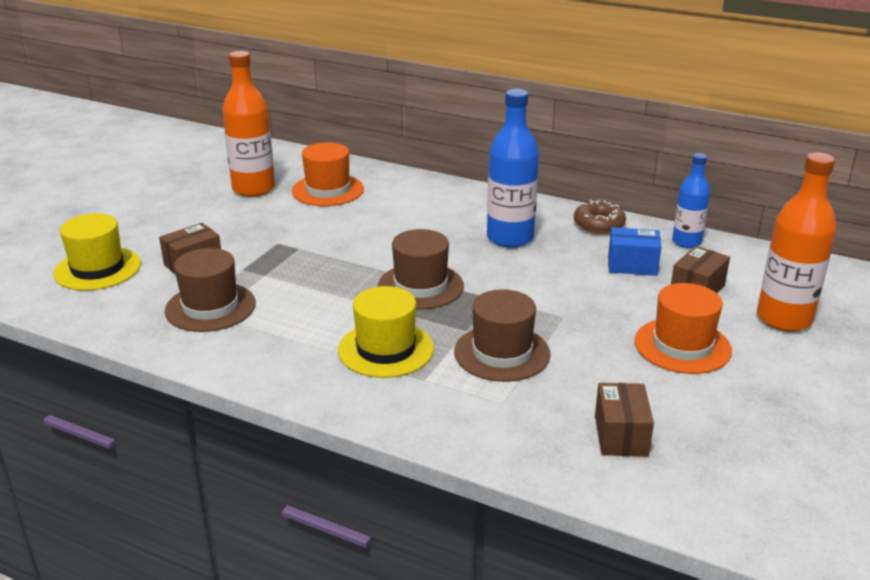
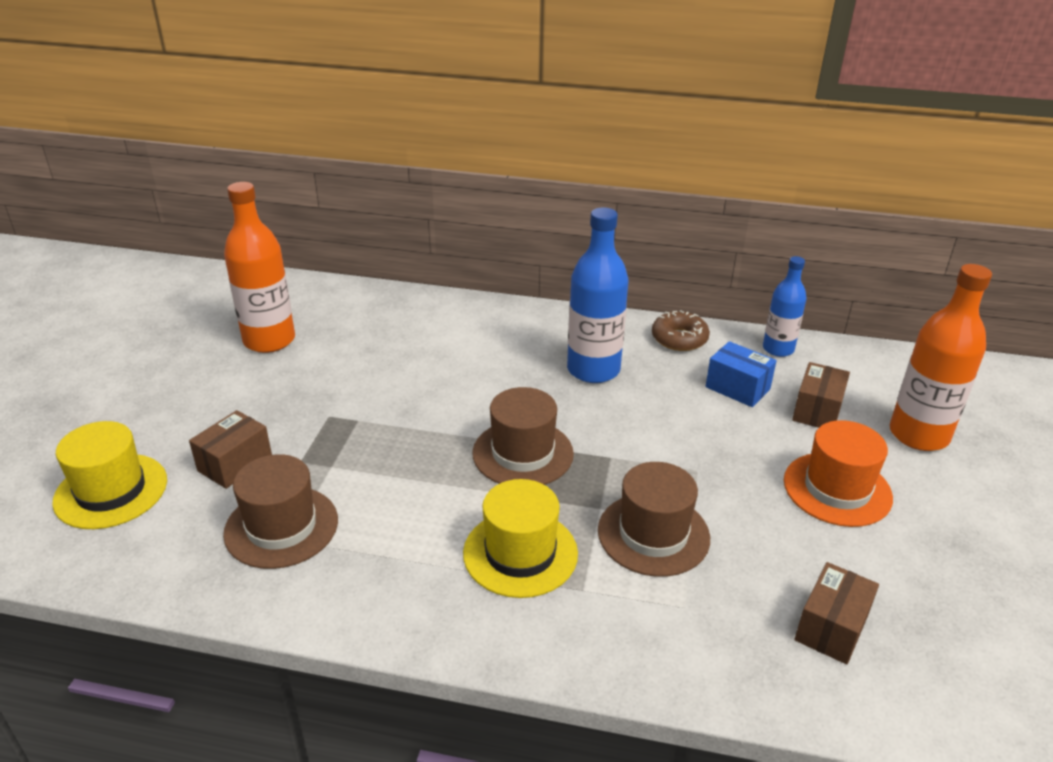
camera: 15 degrees left, 5 degrees up
orange hat [292,142,364,206] -> none
brown box [595,383,654,456] -> brown box turned 45 degrees clockwise [795,562,879,664]
blue box [608,227,662,276] -> blue box turned 45 degrees clockwise [705,341,777,407]

